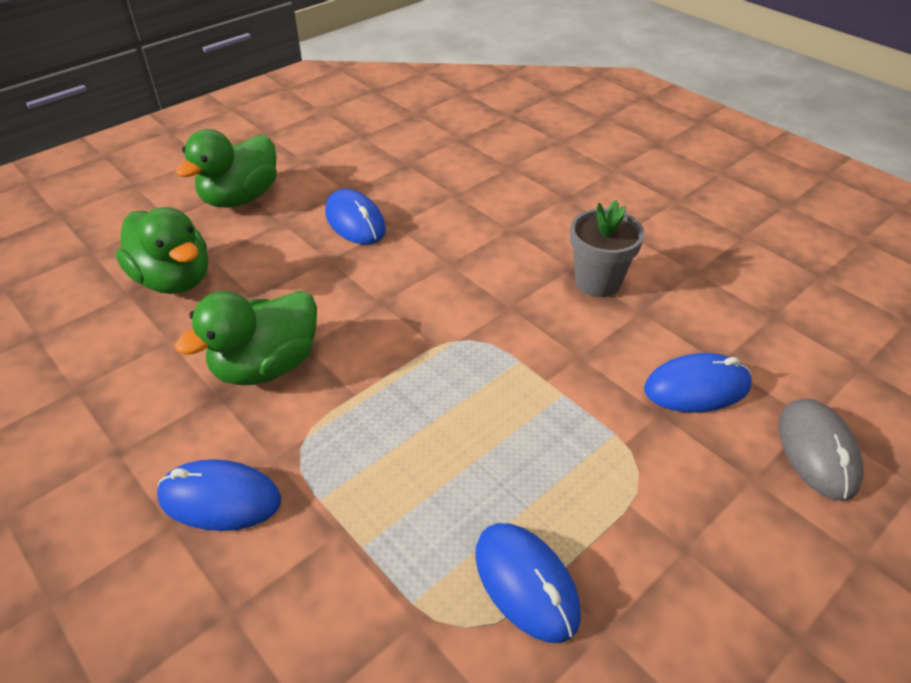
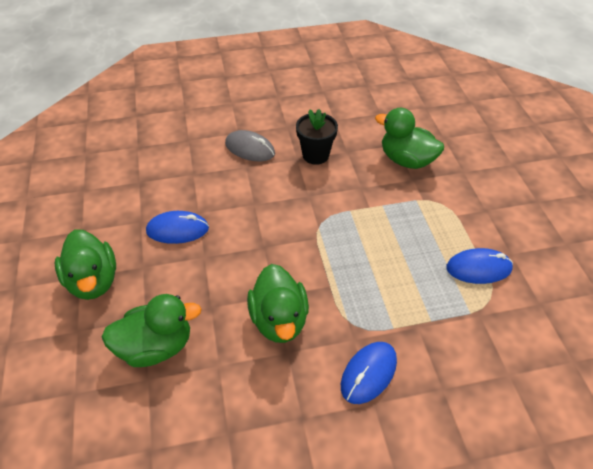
camera: 60 degrees left, 5 degrees up
grey flower pot [570,200,644,297] -> black flower pot [296,109,338,165]
blue mouse [644,353,752,412] -> green duck [375,108,444,169]
grey mouse [779,398,863,501] -> grey mouse moved to [225,130,275,162]

